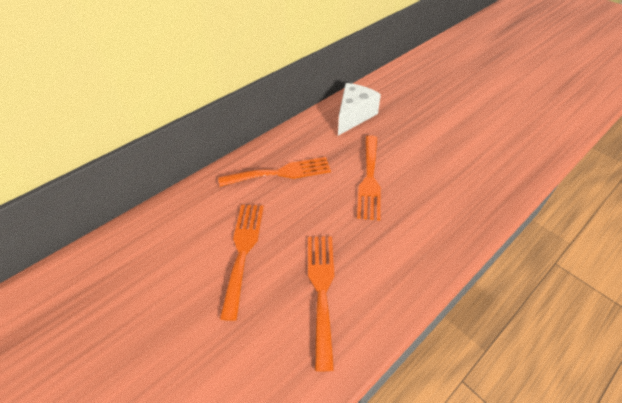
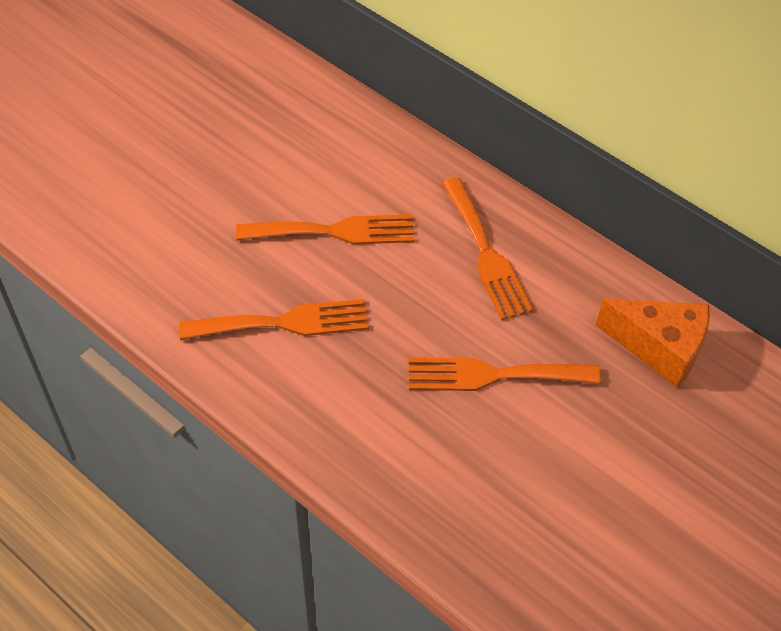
camera: 80 degrees right, 5 degrees up
white cheese [338,83,381,136] -> orange cheese [596,299,710,388]

